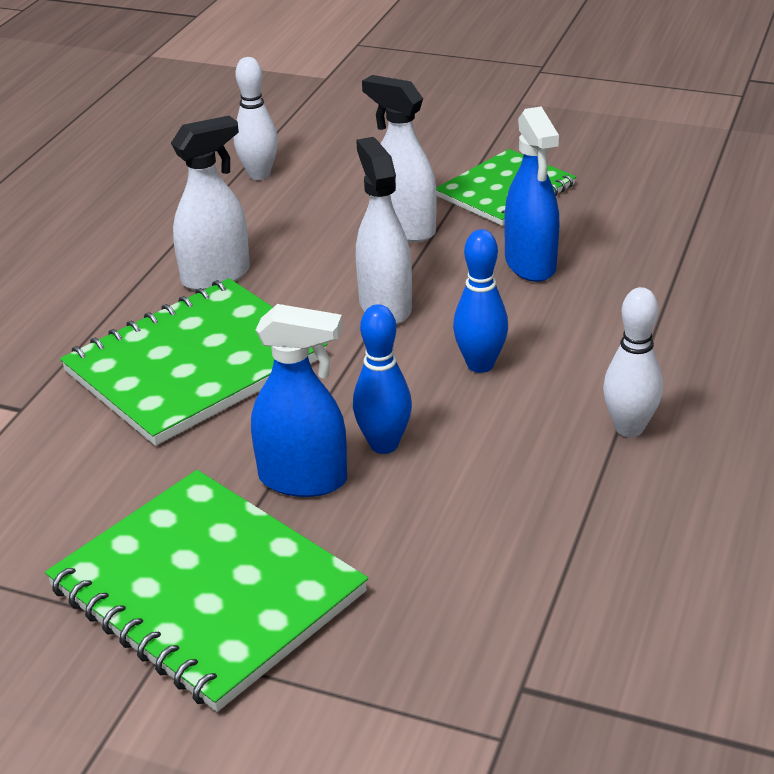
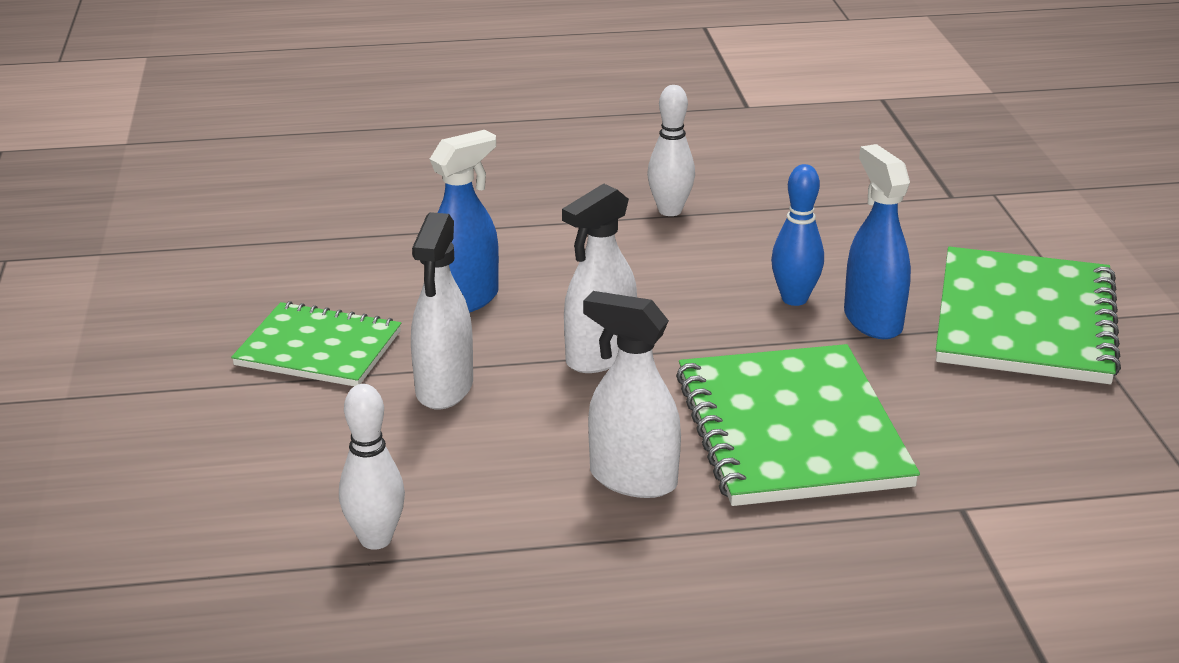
camera: 120 degrees left, 5 degrees down
green notebook [60,278,328,446] -> green notebook turned 60 degrees clockwise [676,344,920,506]
blue bowling pin [453,229,508,373] -> none

